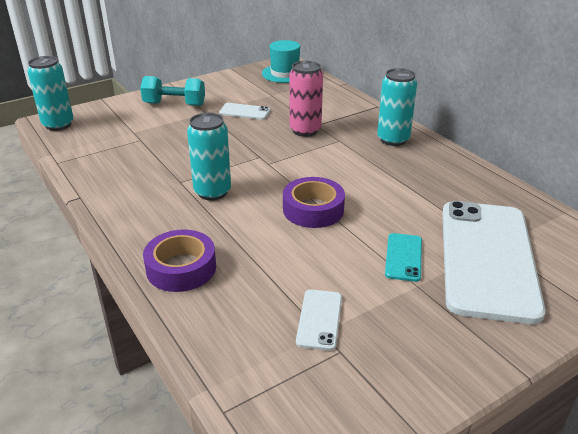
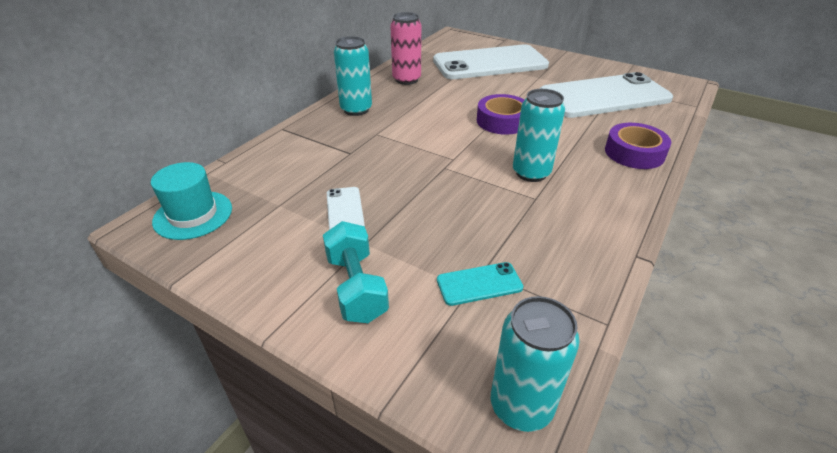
camera: 115 degrees left, 5 degrees up
pink can [289,61,323,137] -> pink can moved to [390,12,421,85]
white phone [296,290,342,351] -> white phone [540,72,673,118], size x2.49
turquoise phone [385,233,422,282] -> turquoise phone moved to [437,262,523,306]

